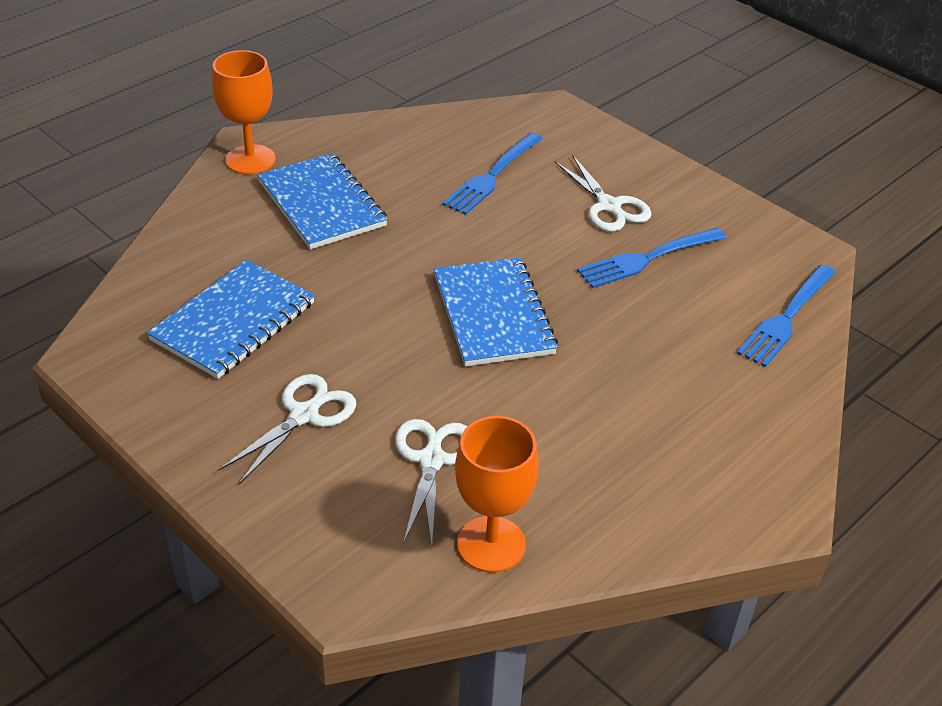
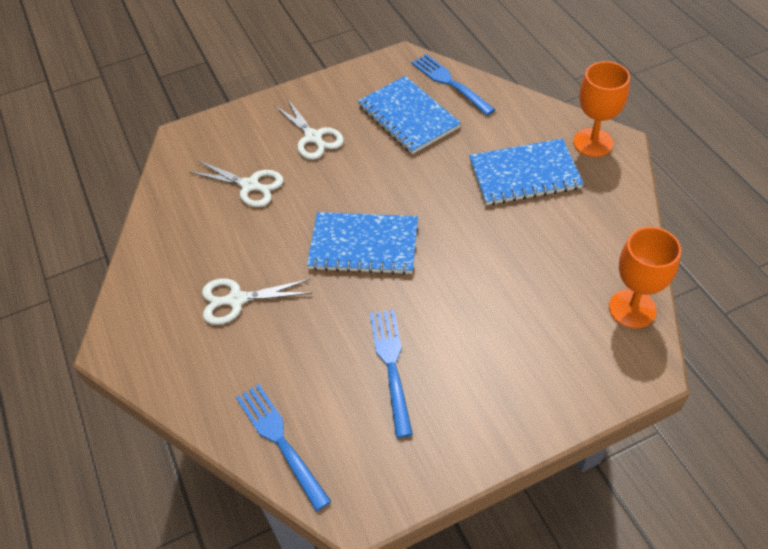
camera: 115 degrees right, 10 degrees up
blue fork [442,133,543,215] -> blue fork moved to [411,54,496,115]
orange goblet [455,416,539,573] -> orange goblet moved to [609,227,681,328]
white scissors [555,156,652,232] -> white scissors moved to [202,279,312,325]

